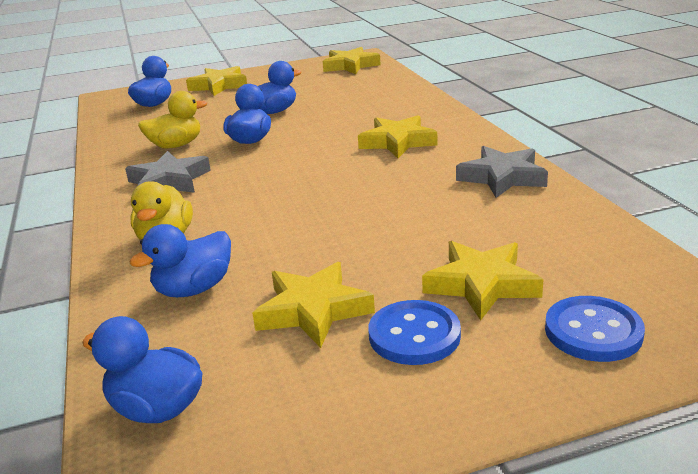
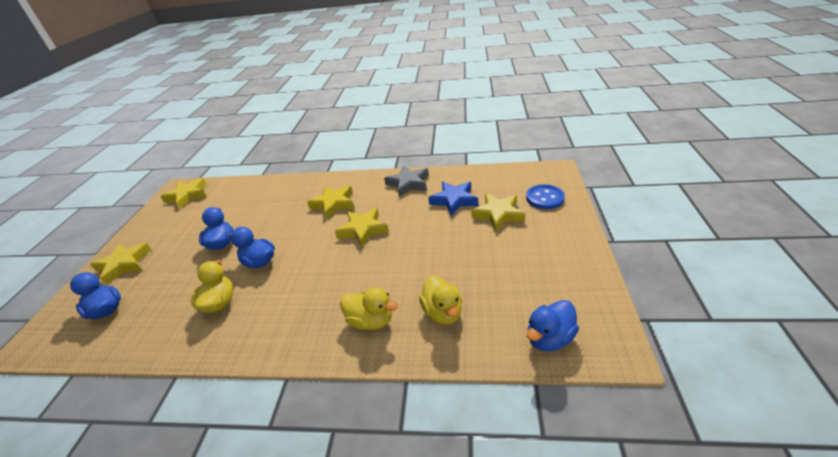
camera: 65 degrees left, 10 degrees up
grey star [125,151,211,193] -> none
blue duck [130,224,231,297] -> yellow duck [419,275,462,325]
yellow star [252,262,375,348] -> yellow star moved to [335,208,389,248]
blue button [368,300,461,365] -> none
none -> blue star [428,181,478,216]

